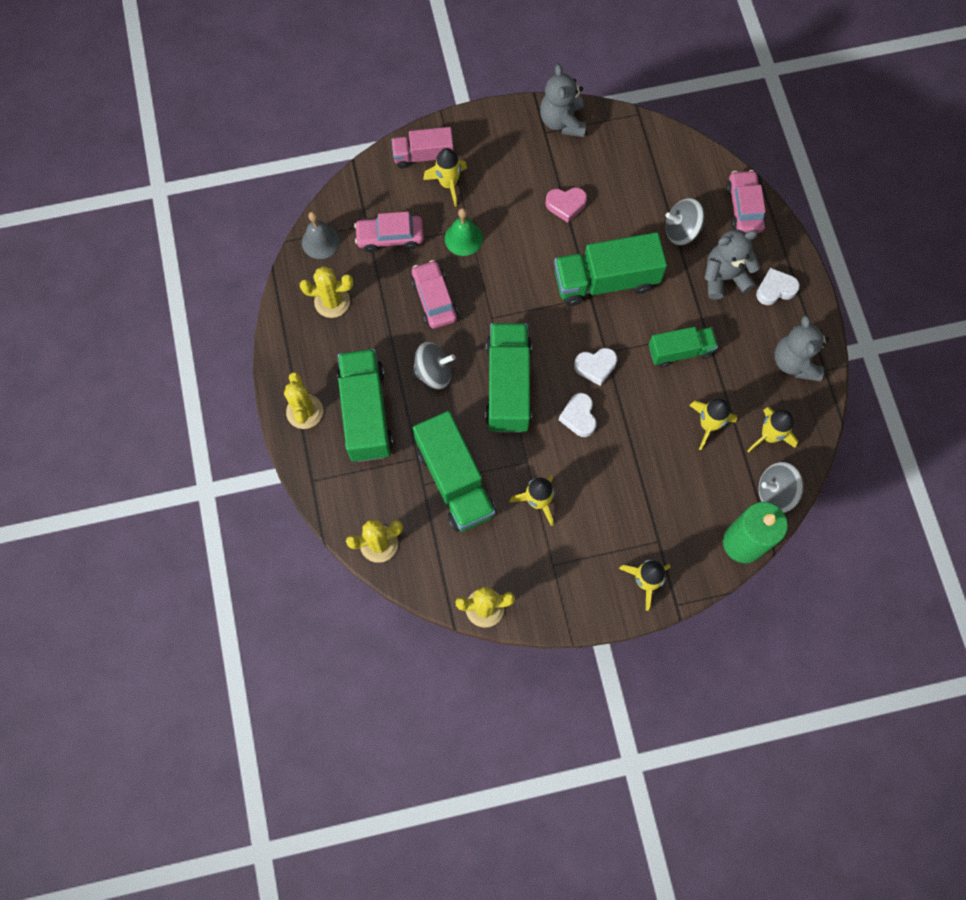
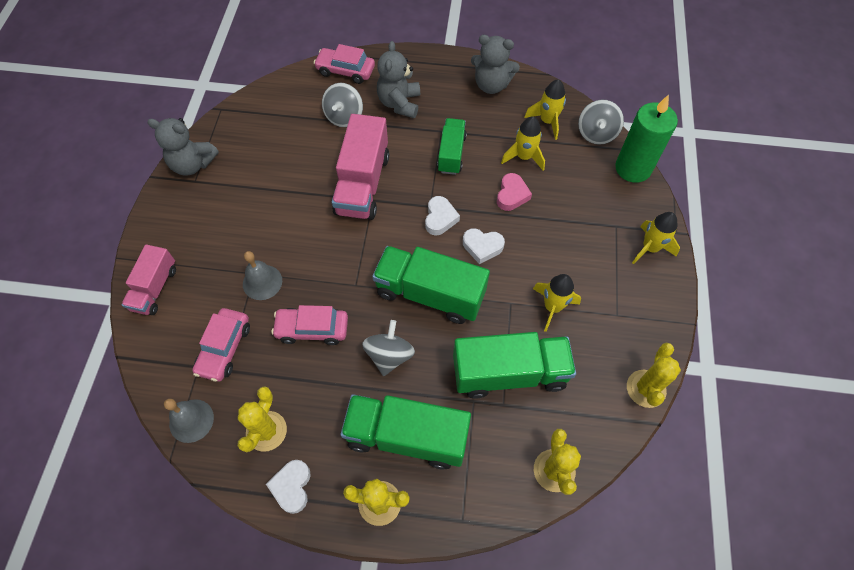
camera: 70 degrees left, 10 degrees down
yellow rocket [423,148,467,206] -> none
green bell [445,208,483,256] -> grey bell [243,251,282,300]
pink heart [545,187,587,223] -> pink heart moved to [497,173,532,211]
green truck [554,232,667,306] -> pink truck [332,114,389,220]
white heart [756,268,800,305] -> white heart moved to [266,460,311,514]

